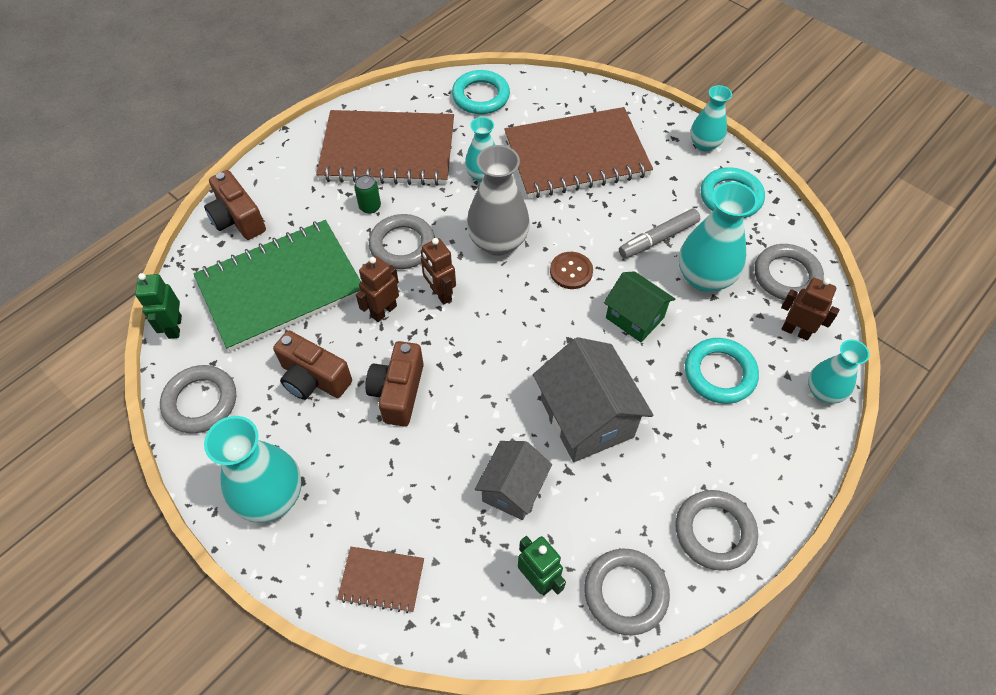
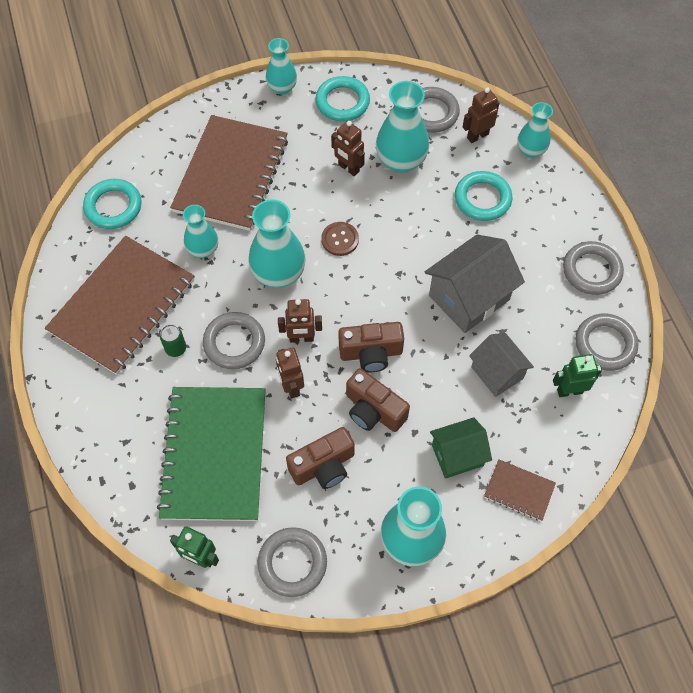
camera: 60 degrees left, 5 degrees up
brown camera [204,170,266,240] -> brown camera moved to [339,322,404,372]
brown notebook [337,547,424,613] -> brown notebook turned 75 degrees clockwise [484,459,556,521]
grey vase [467,145,530,256] -> turquoise vase [248,199,306,288]
grey house [533,337,653,462] -> grey house turned 45 degrees counterclockwise [425,234,525,333]
green house [604,271,675,342] -> green house moved to [430,417,492,478]
grey marker [619,209,700,259] -> brown robot [331,121,365,176]

